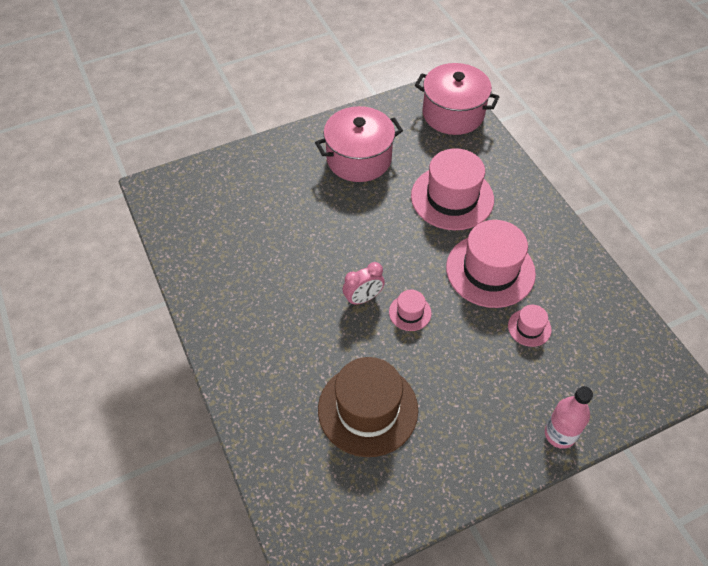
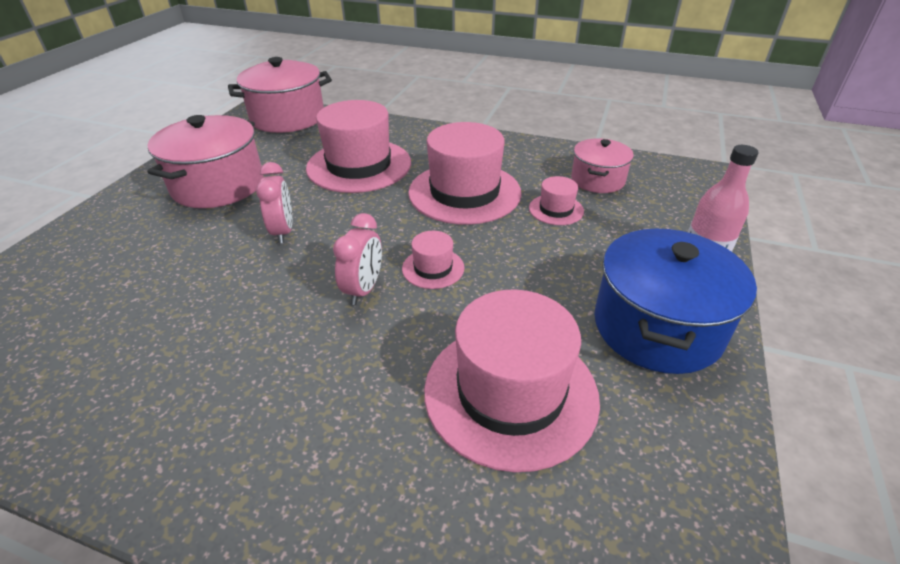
camera: 45 degrees left, 15 degrees down
brown hat [318,357,418,457] -> pink hat [424,290,600,472]
none -> pink clock [256,162,292,244]
none -> pink pot [571,138,634,193]
none -> blue pot [594,229,757,374]

